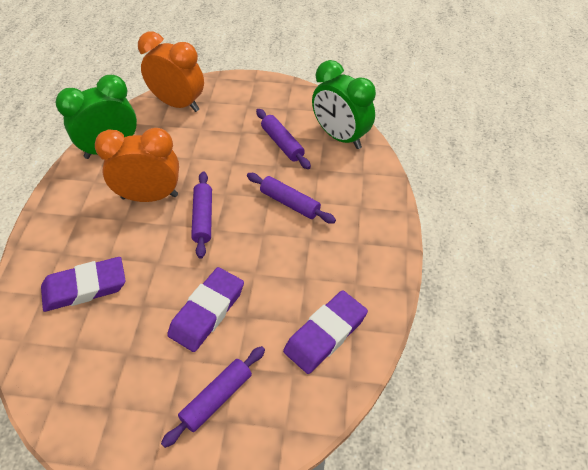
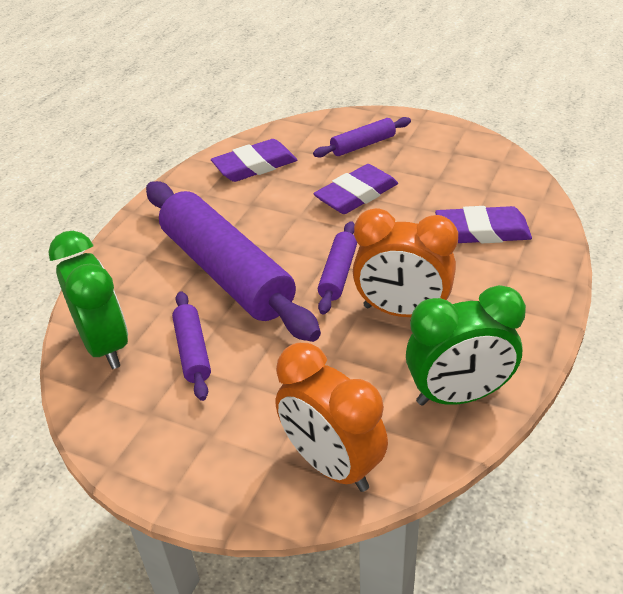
camera: 160 degrees left, 10 degrees down
purple rolling pin [247,173,336,224] -> purple rolling pin [146,181,321,342], size x2.19

